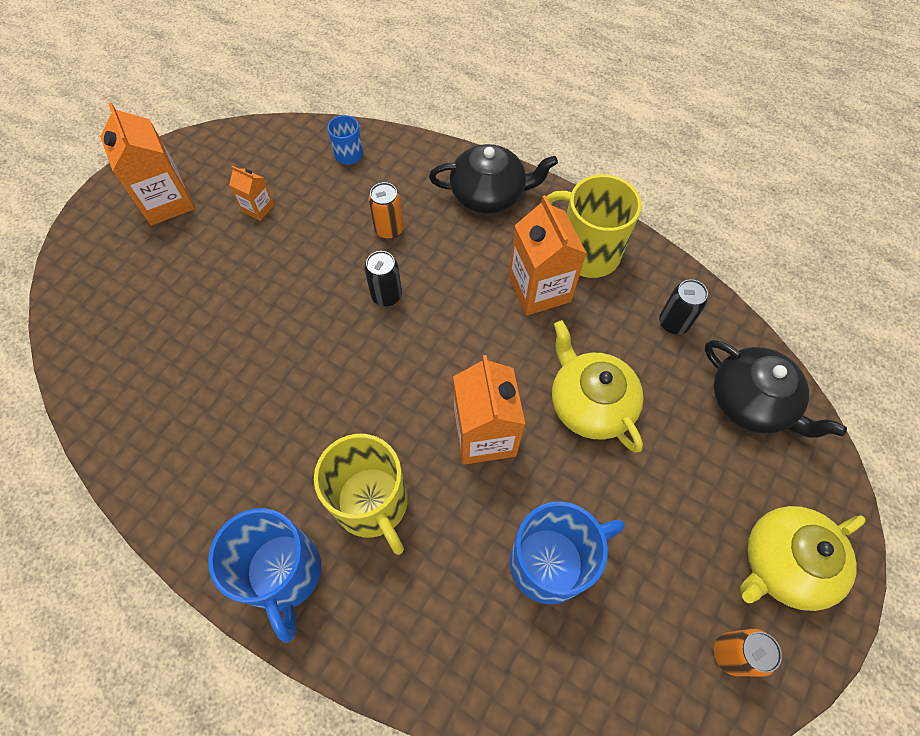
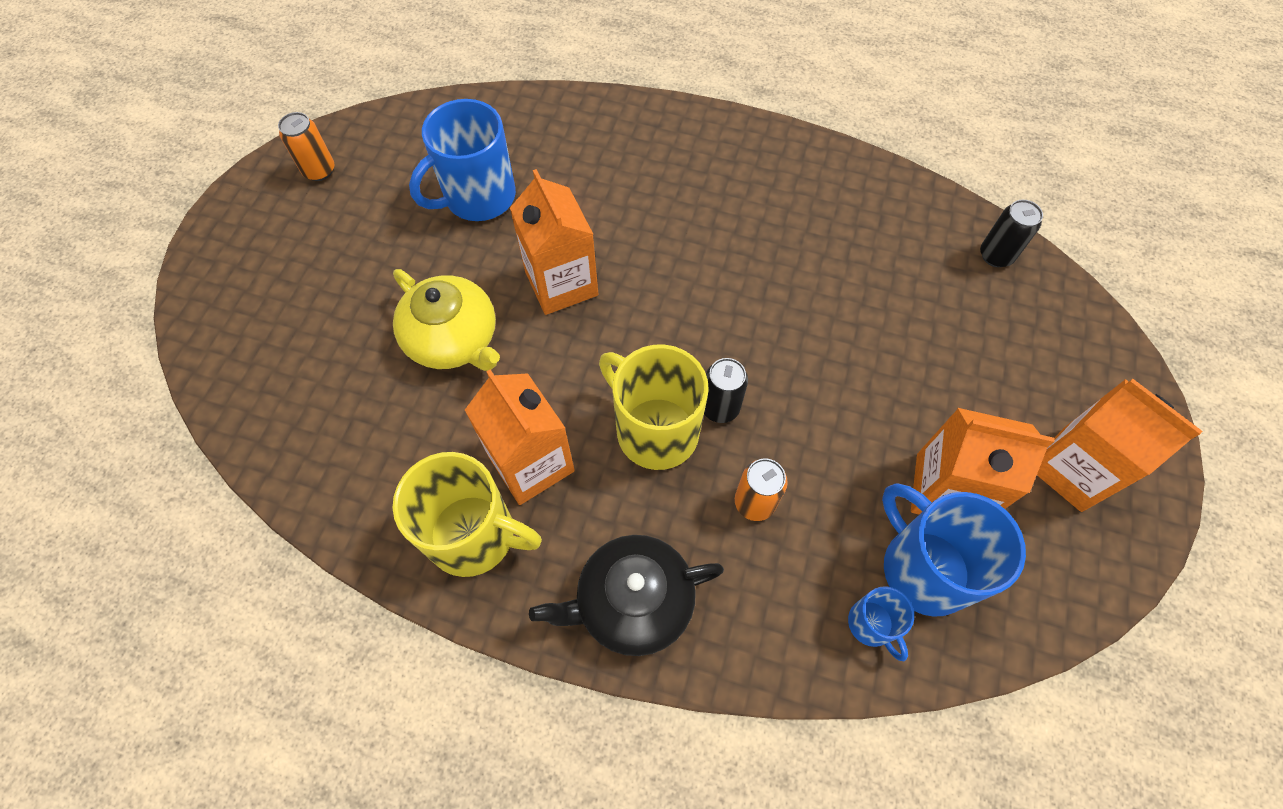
camera: 165 degrees right, 0 degrees up
blue mug [208,508,321,643] -> blue mug moved to [882,483,1026,617]
orange carton [229,166,274,221] -> orange carton [911,408,1055,514], size x1.97
yellow mug [314,434,408,555] -> yellow mug moved to [599,344,709,470]
black can [659,279,708,335] -> black can moved to [980,200,1043,267]
black teapot [705,340,847,438] -> none
yellow teapot [740,506,866,611] -> none

